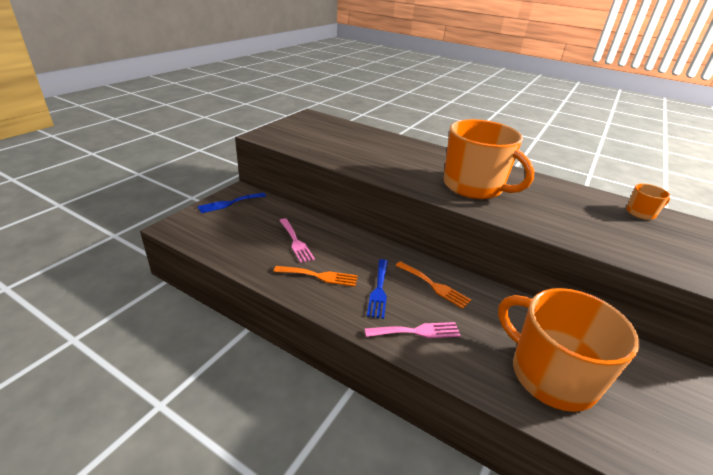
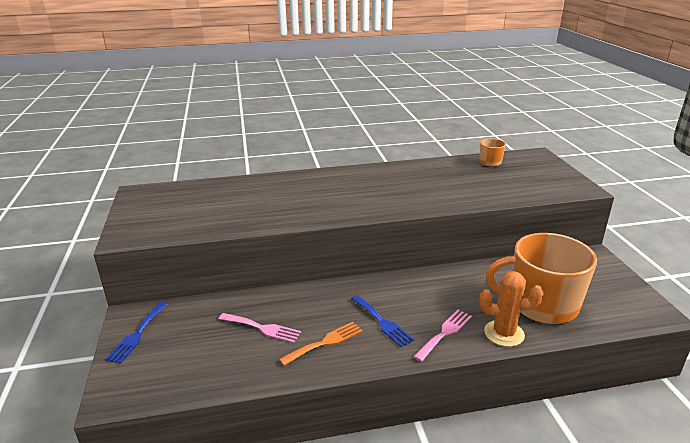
camera: 40 degrees left, 5 degrees down
orange fork [395,261,471,309] -> none
orange mug [443,119,534,199] -> none
none -> orange cactus [480,271,544,347]

